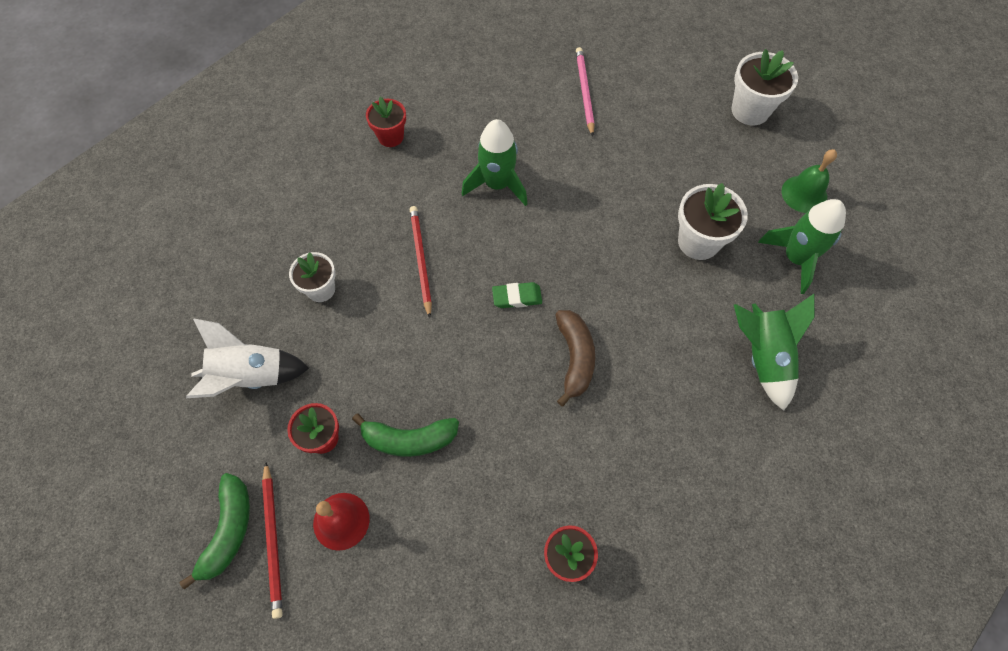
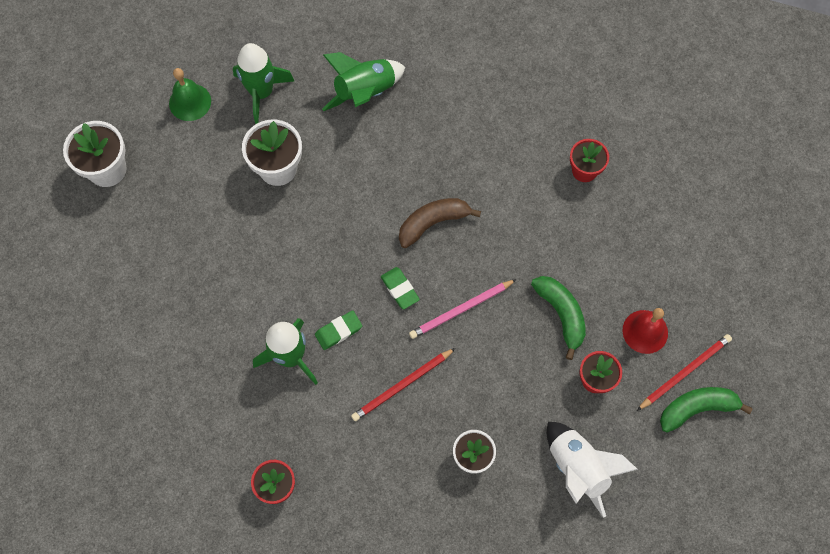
camera: 115 degrees left, 5 degrees up
pink pencil [576,47,595,137] -> pink pencil moved to [409,279,517,339]
none -> green eraser [315,310,362,350]

